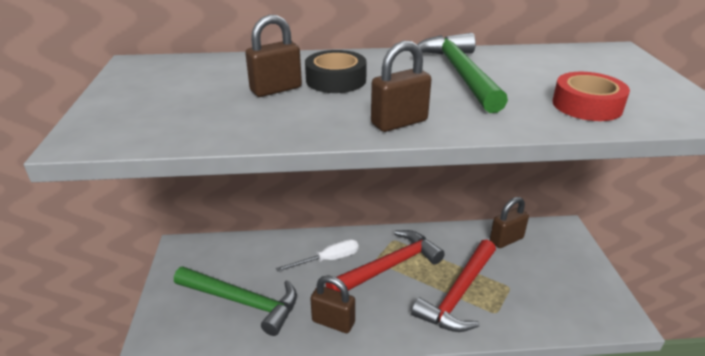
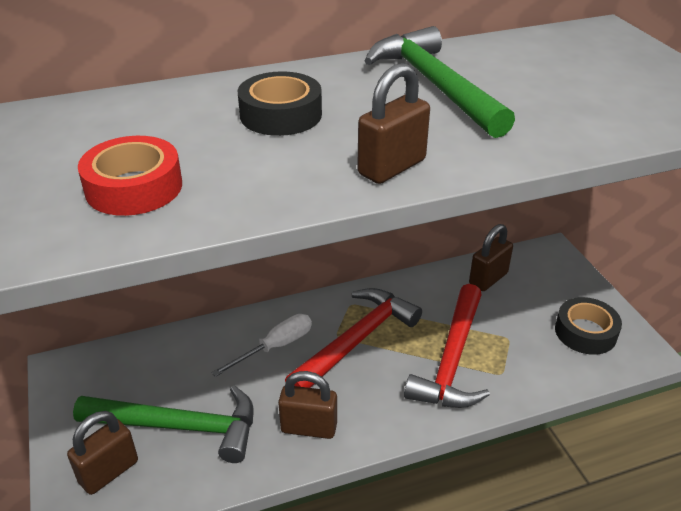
camera: 15 degrees left, 5 degrees up
brown padlock [245,15,302,97] -> brown padlock moved to [67,411,138,495]
red tape [552,72,630,121] -> red tape moved to [78,136,182,216]
none -> black tape [555,297,622,355]

